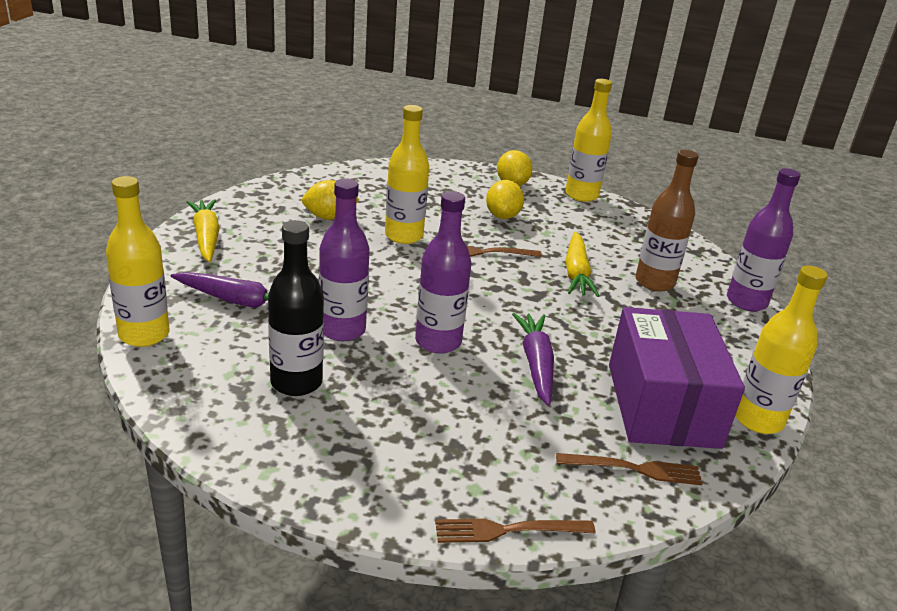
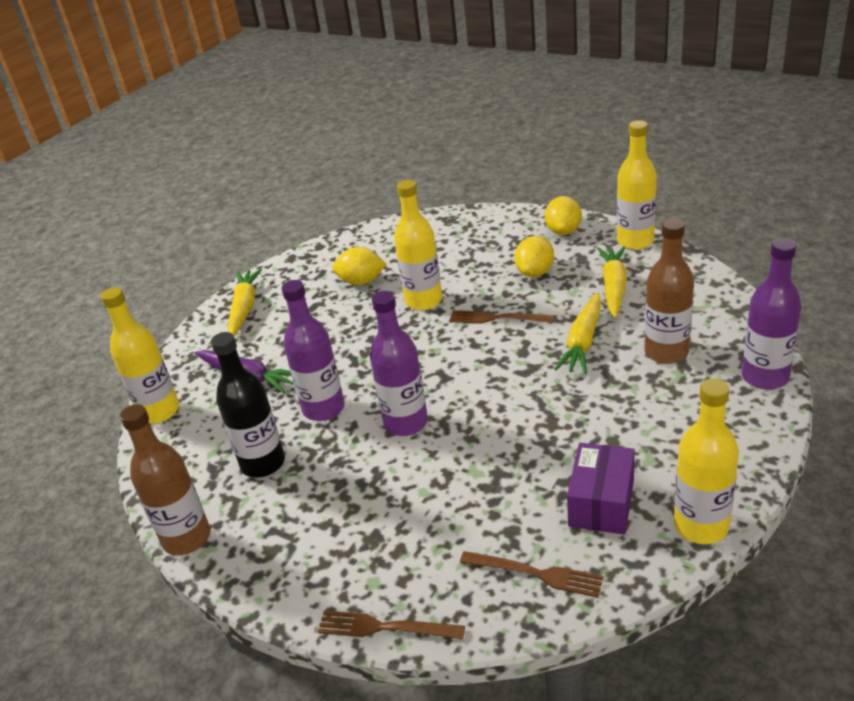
camera: 25 degrees right, 5 degrees up
purple carrot [512,313,554,406] -> none
purple box [609,307,745,449] -> purple box [567,443,635,534], size x0.59
none -> brown bottle [120,404,210,556]
none -> yellow carrot [597,246,627,318]

